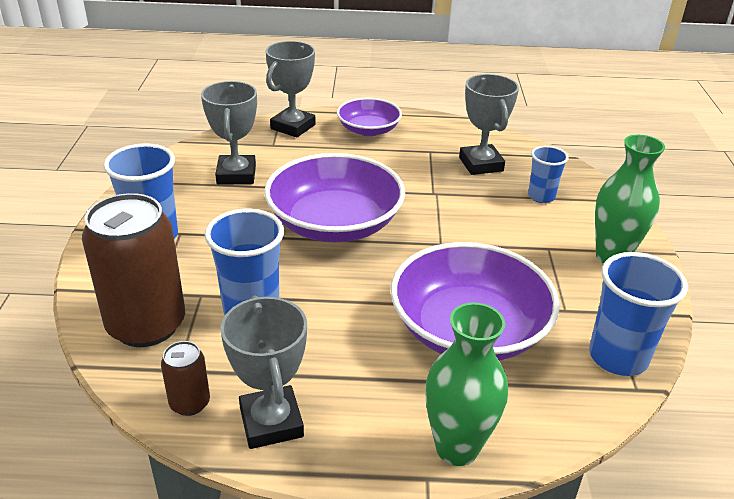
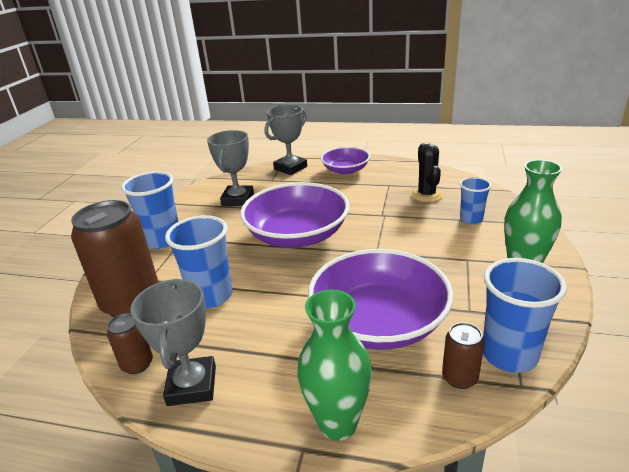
camera: 15 degrees right, 5 degrees down
grey trophy [459,74,519,175] -> black cactus [411,143,444,202]
none -> brown can [442,322,484,389]

